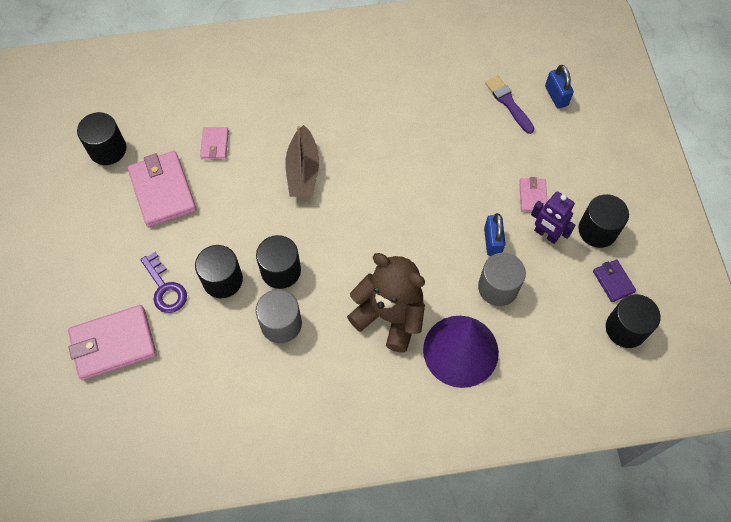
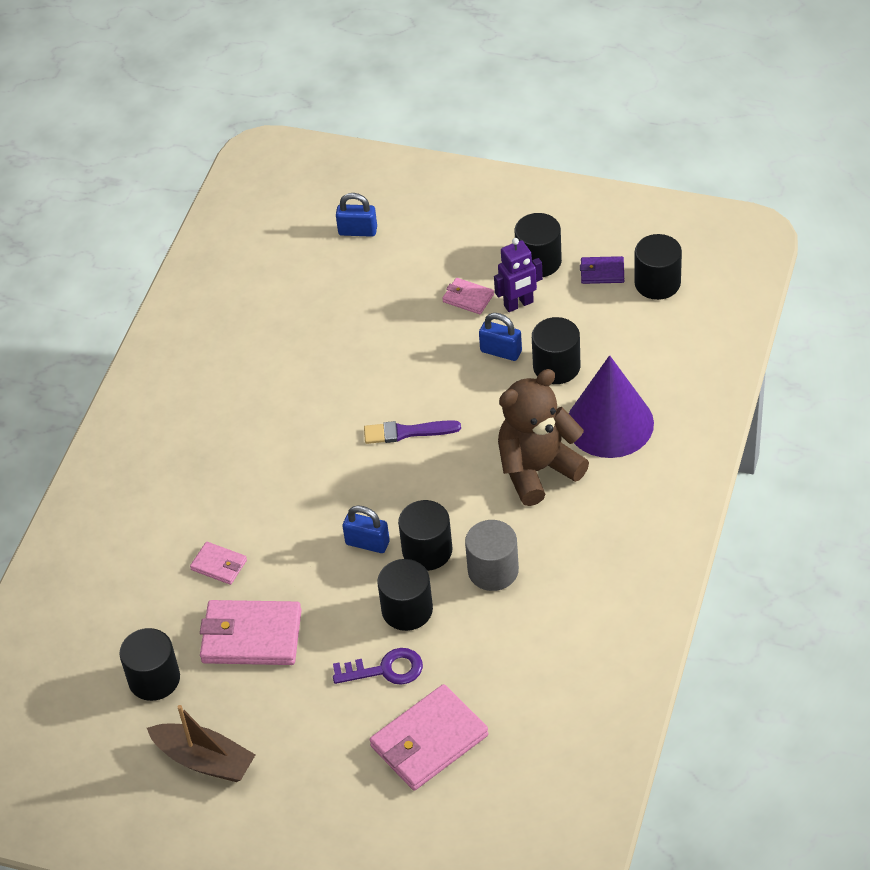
camera: 60 degrees left, 15 degrees down
pink wallet [68,305,157,381] -> pink wallet turned 45 degrees clockwise [370,684,489,790]
brown boat [285,125,319,197] -> brown boat moved to [147,705,255,782]
grey cylinder [478,253,526,306] -> black cylinder [532,317,580,384]
purple brush [485,75,535,134] -> purple brush moved to [364,420,461,444]
none -> blue padlock [342,505,390,553]

